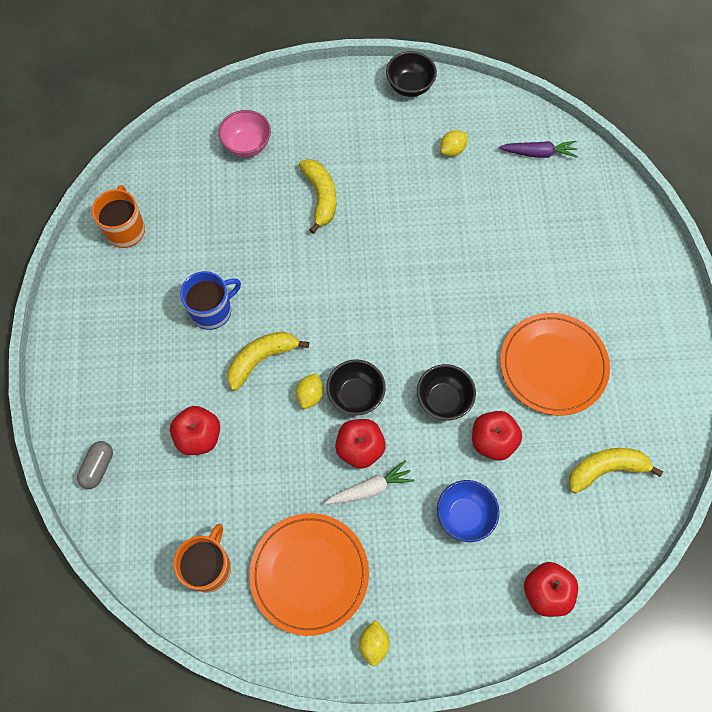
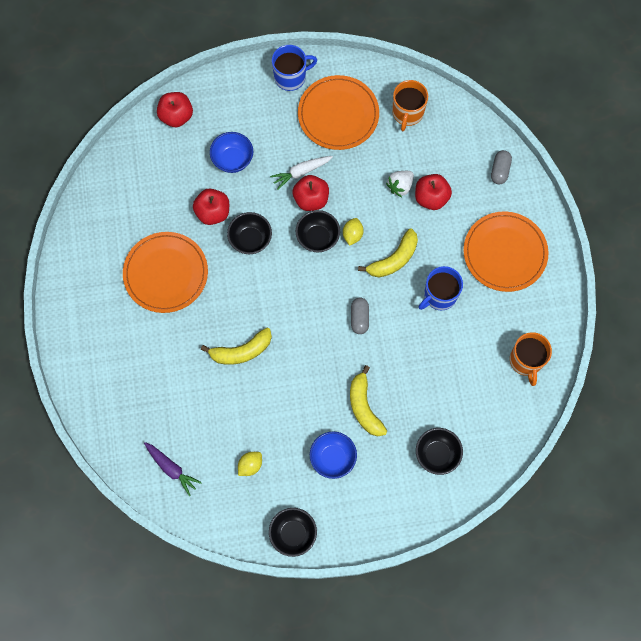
camera: 175 degrees right, 5 degrees up
pink bowl [218,110,271,157] -> black bowl [416,428,463,475]
yellow lemon [359,620,390,666] -> blue mug [272,45,317,91]
purple carrot [499,141,578,158] -> purple carrot turned 135 degrees counterclockwise [144,442,202,496]
yellow banana [568,448,663,493] -> yellow banana moved to [201,328,272,365]
none -> blue bowl [310,431,357,479]
none -> grey capsule [351,298,369,334]
none -> white strawberry [386,171,414,197]
none -> orange plate [463,211,549,292]

